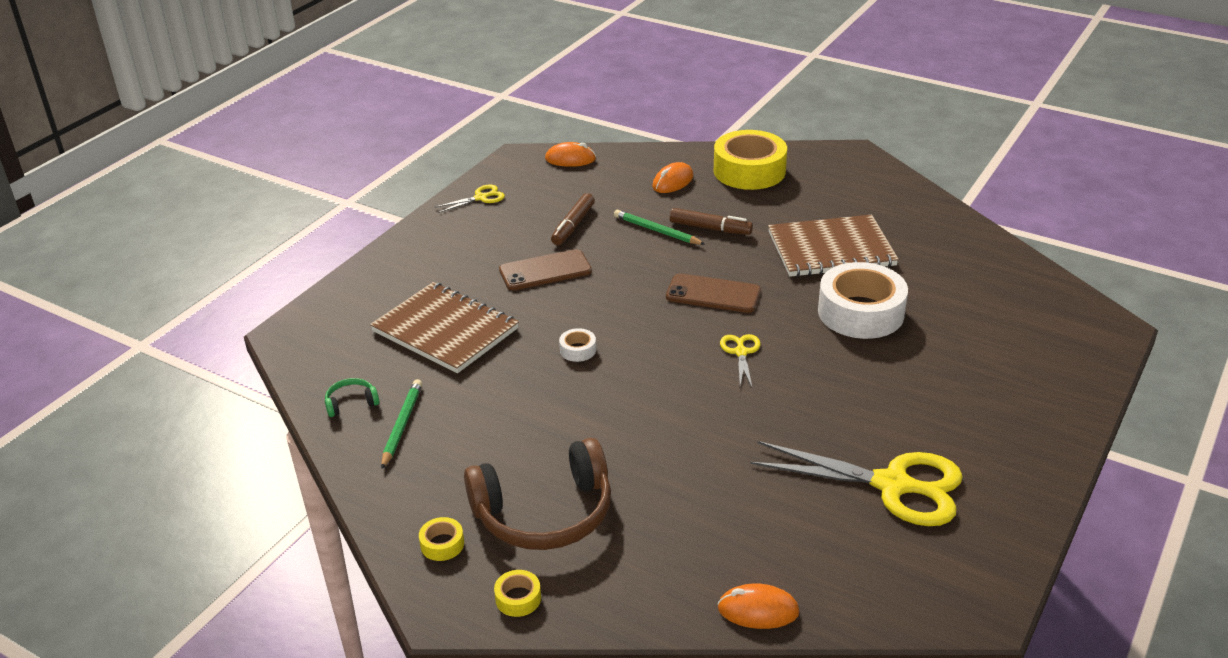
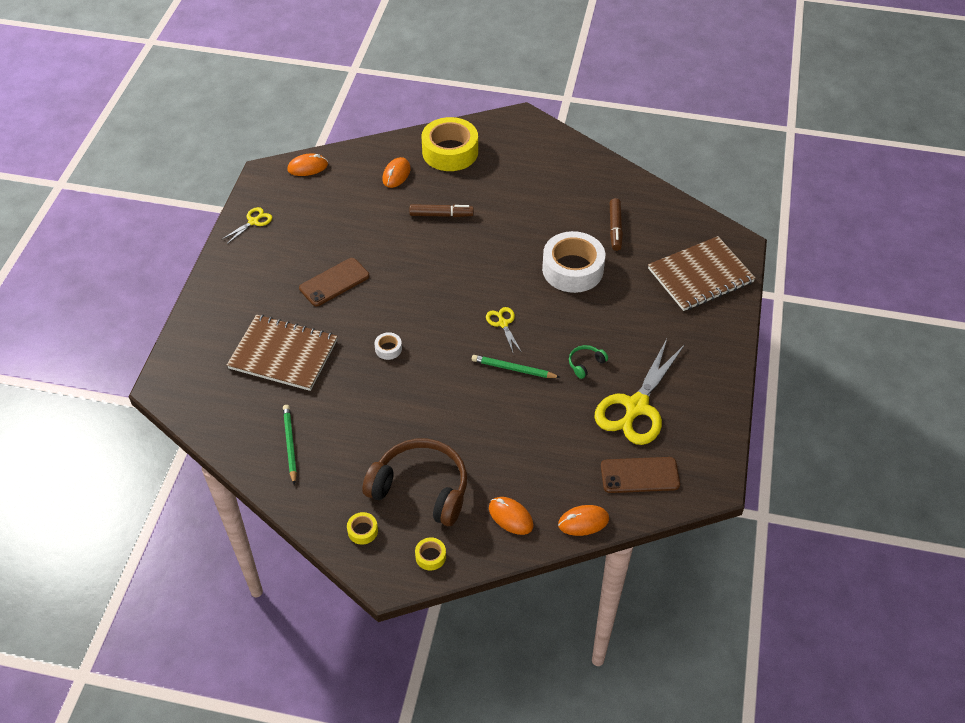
camera: 20 degrees left, 15 degrees up
green headphones [325,378,379,417] -> green headphones moved to [569,345,608,379]
brown headphones [464,438,611,550] -> brown headphones turned 120 degrees counterclockwise [362,439,467,526]
brown marker [551,193,595,245] -> brown marker moved to [610,198,623,251]
green pencil [614,210,705,245] -> green pencil moved to [472,355,561,378]
brown phone [666,273,761,313] -> brown phone moved to [601,457,680,493]
yellow scissors [750,441,963,526] -> yellow scissors turned 120 degrees clockwise [594,339,685,445]
brown notebook [768,215,899,277] -> brown notebook moved to [648,236,756,311]
none -> orange mouse [489,497,534,535]

